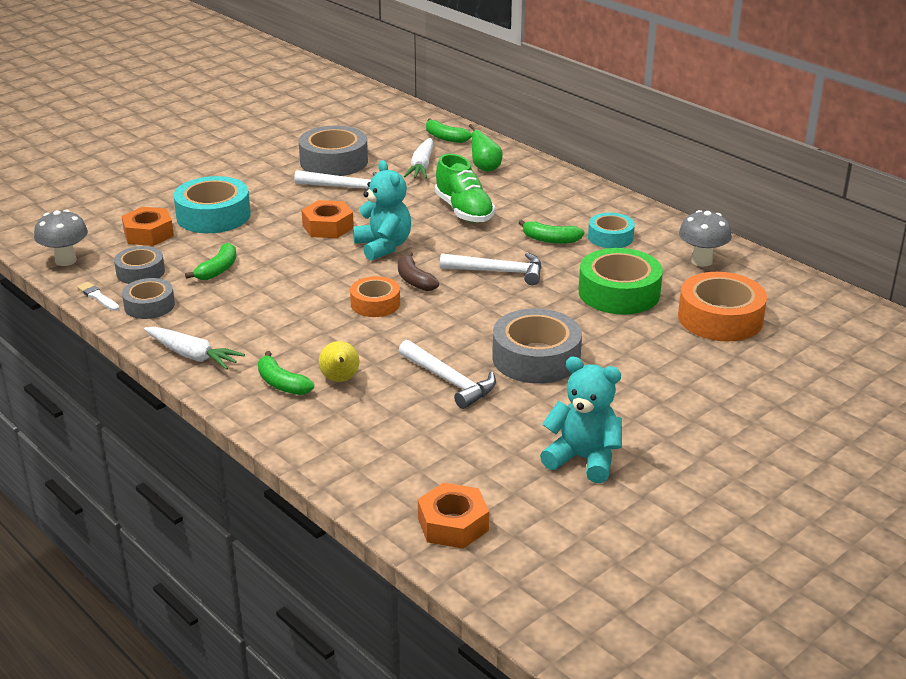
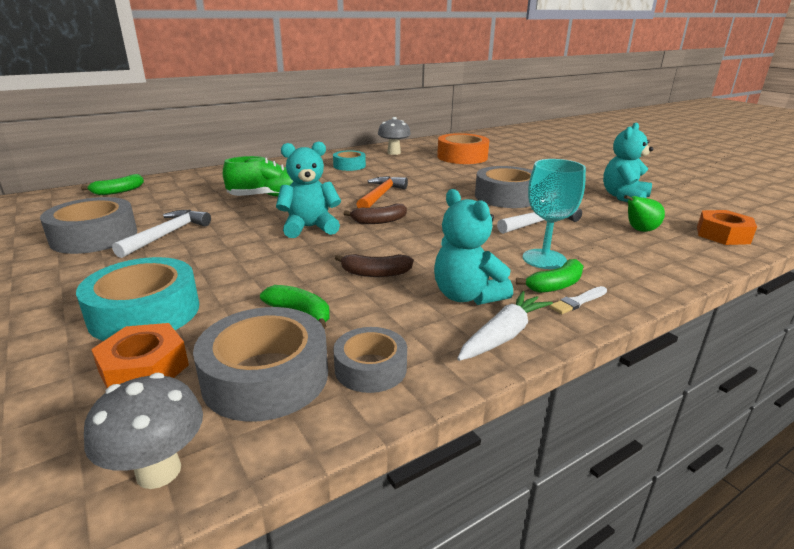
camera: 80 degrees left, 5 degrees down
white brush [77,282,120,311] -> white brush moved to [550,286,607,314]
grey tape [114,246,165,284] -> grey tape [193,307,328,422], size x1.66
orange nut [301,200,354,238] -> none
yellow pear [319,341,359,382] -> turquoise goblet [523,159,586,269]
orange tape [350,276,400,317] -> none
white carrot [404,138,433,179] -> none
white hammer [440,252,542,285] -> orange hammer [356,176,408,208]
green pear [469,124,503,172] -> green pear moved to [624,195,665,232]
green banana [519,220,584,244] -> none
green tape [579,248,663,314] -> none
none -> brown banana [335,254,413,277]
none -> turquoise teddy bear [434,189,513,305]

